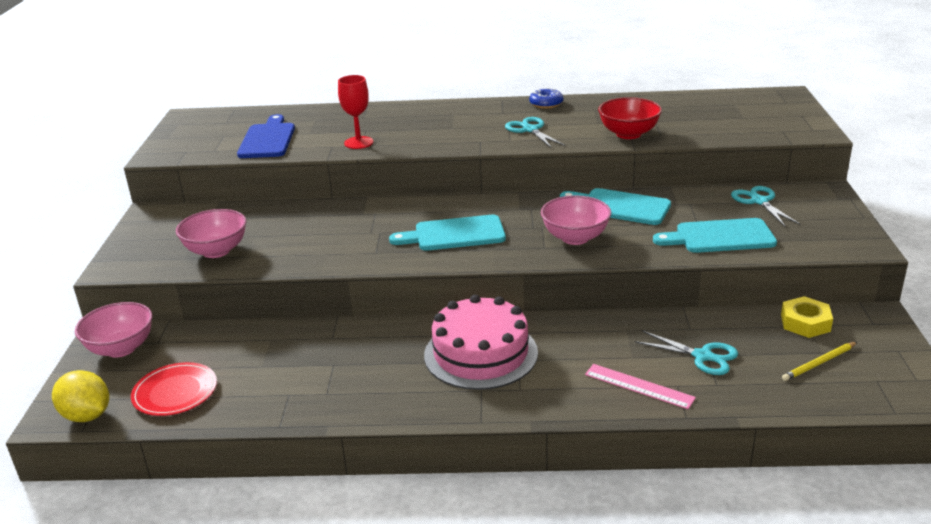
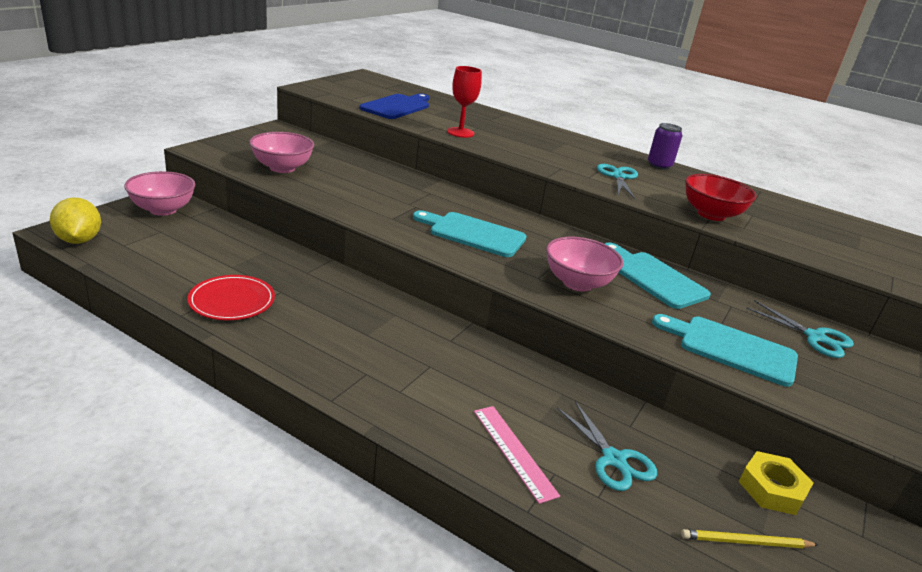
camera: 25 degrees right, 0 degrees up
red plate [131,362,217,416] -> red plate moved to [187,275,275,320]
pink cake [424,295,538,390] -> none
blue donut [529,88,563,109] -> purple can [648,123,682,170]
turquoise scissors [731,186,801,226] -> turquoise scissors turned 120 degrees clockwise [746,300,854,358]

